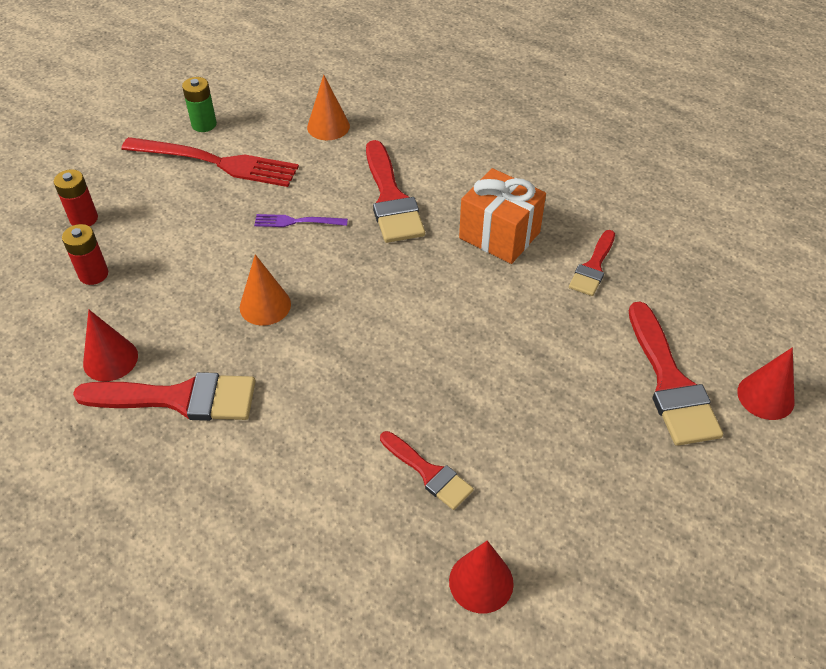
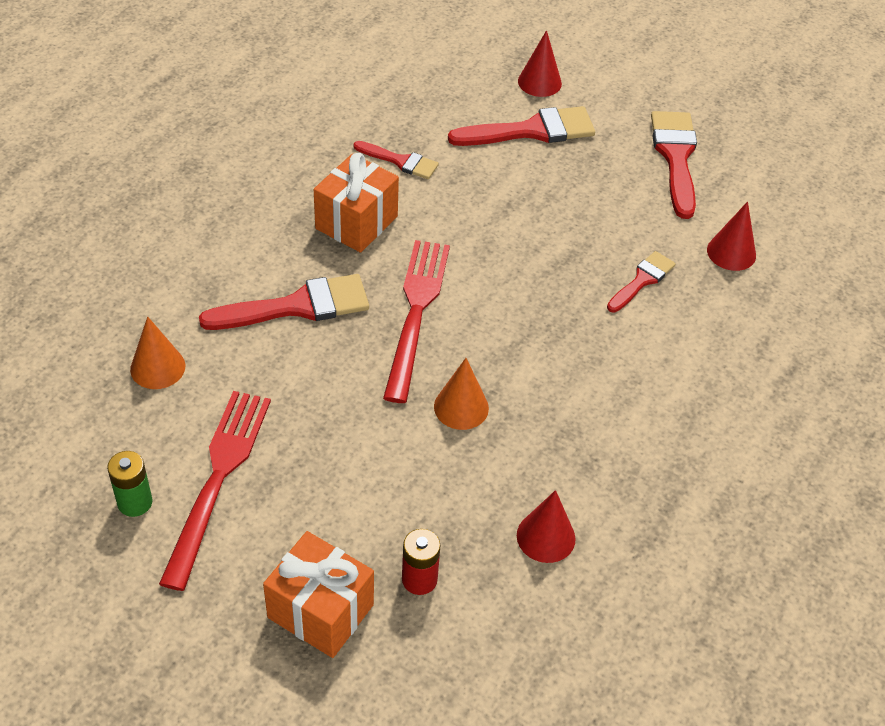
camera: 95 degrees left, 0 degrees up
red battery [54,169,98,226] -> orange gift [263,531,374,658]
red brush [73,372,256,421] -> red brush moved to [651,111,697,219]
purple fork [254,214,348,227] -> none
none -> red fork [383,240,450,403]

